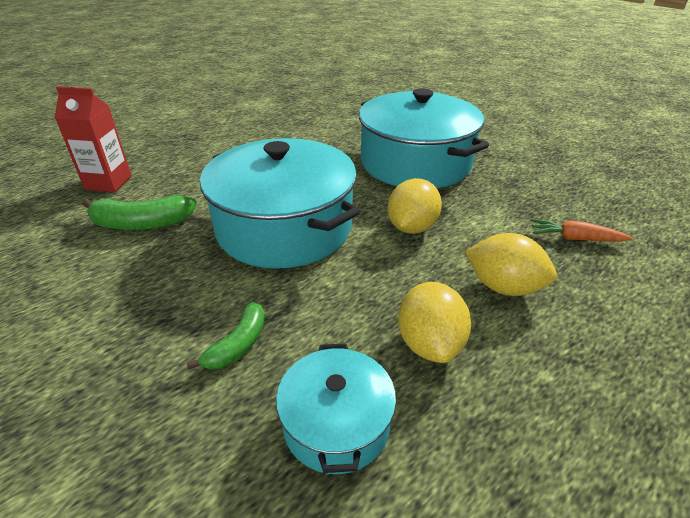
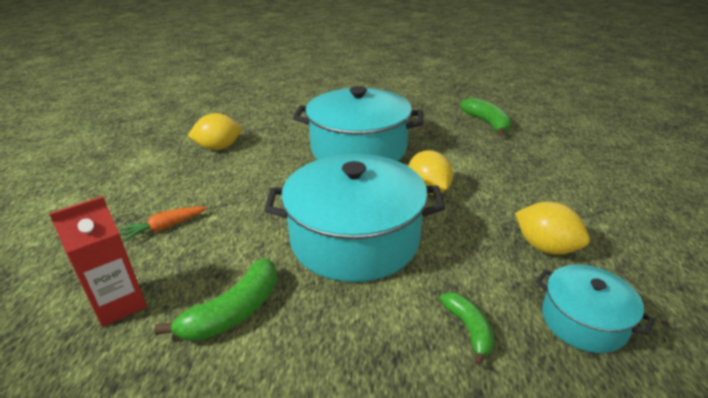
camera: 45 degrees left, 5 degrees down
yellow lemon [465,233,557,296] -> yellow lemon moved to [188,113,242,150]
orange carrot [531,219,632,242] -> orange carrot moved to [119,206,207,241]
none -> green banana [460,98,511,136]

